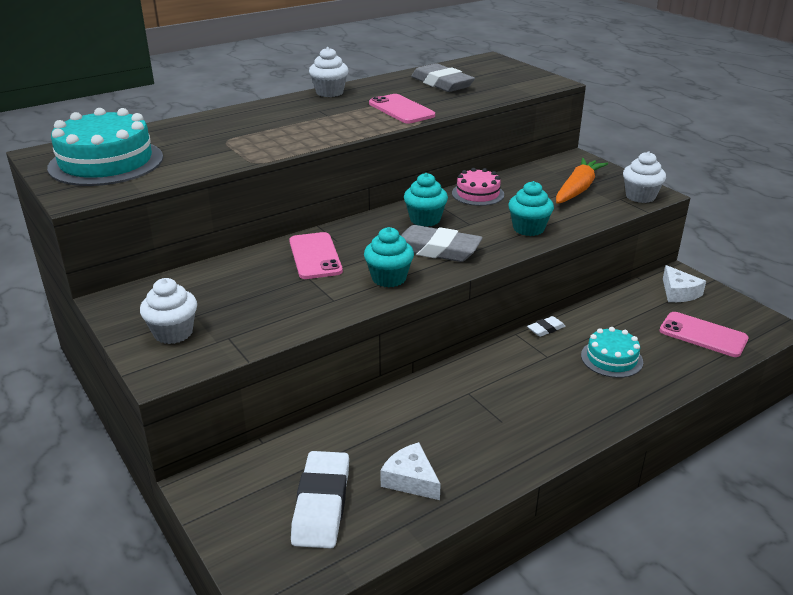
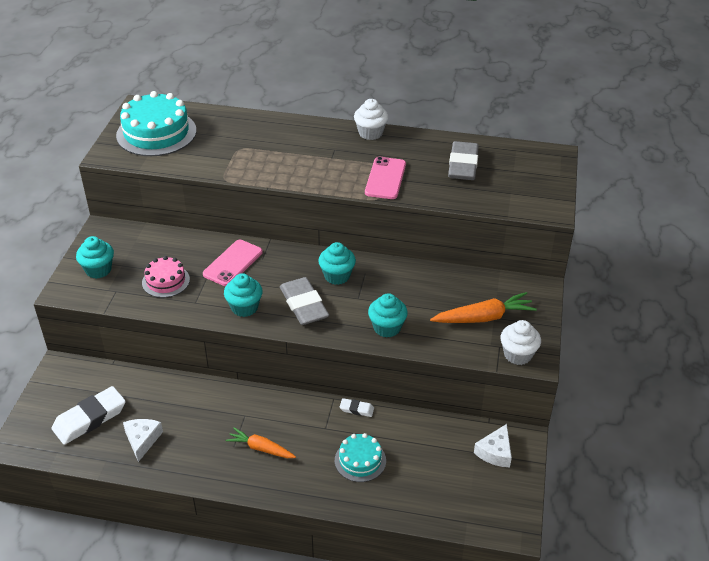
camera: 45 degrees right, 10 degrees up
white cupcake [140,278,197,344] -> turquoise cupcake [76,236,114,279]
pink cake [452,168,504,206] -> pink cake moved to [142,256,190,298]
pink phone [659,312,749,357] -> none
none -> orange carrot [226,427,296,458]

